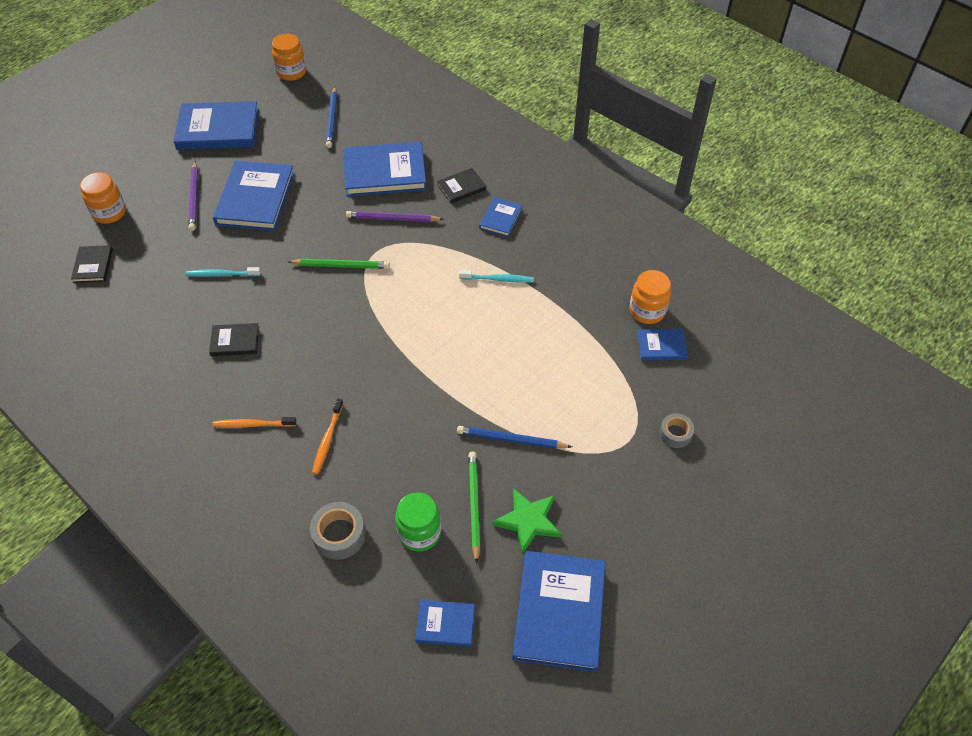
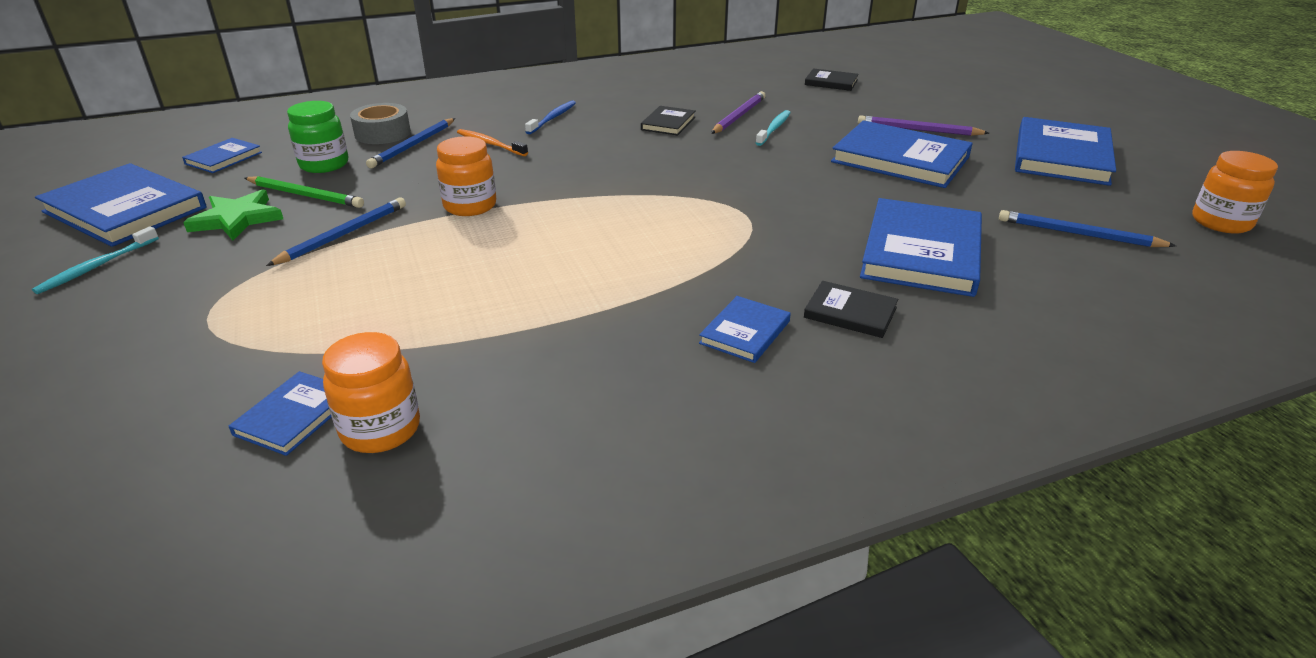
camera: 115 degrees right, 20 degrees down
orange jar [80,172,126,224] -> orange jar moved to [436,136,496,216]
orange toothbrush [212,417,296,428] -> blue toothbrush [525,100,576,134]
green pencil [288,259,390,269] -> none
purple pencil [346,211,444,222] -> purple pencil moved to [711,91,766,134]
black book [437,168,486,204] -> black book turned 60 degrees counterclockwise [804,281,898,338]
turquoise toothbrush [459,270,534,283] -> turquoise toothbrush moved to [32,226,159,294]
blue book [479,197,523,237] -> blue book turned 75 degrees clockwise [699,296,791,363]
grey tape [659,413,694,448] -> none
none -> blue pencil [366,118,455,168]

